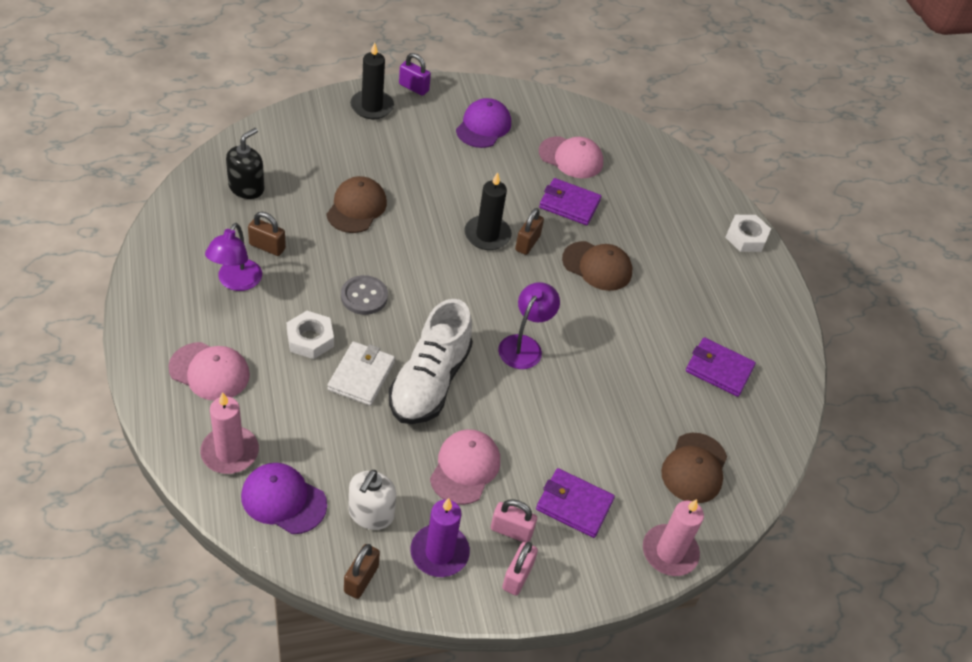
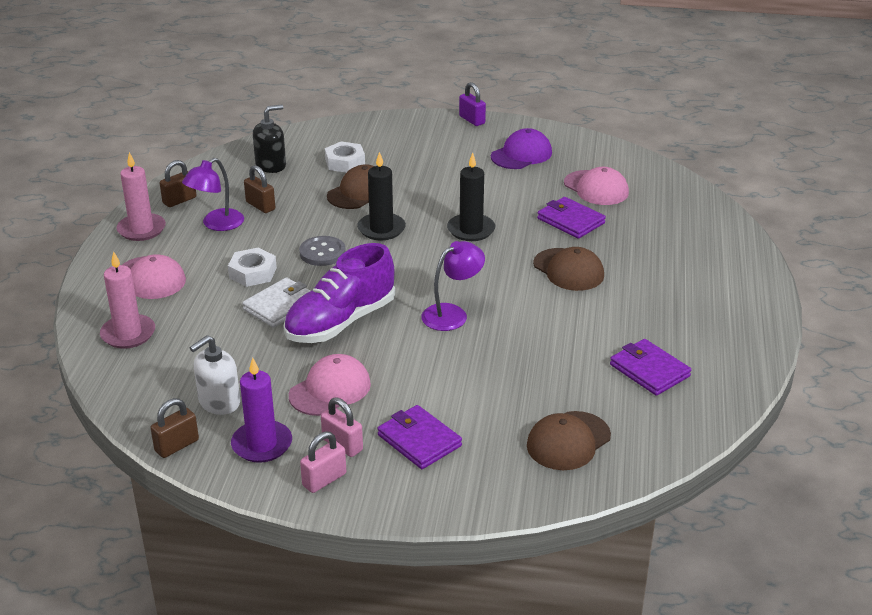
camera: 30 degrees right, 15 degrees down
purple cap [241,463,327,534] -> none
black candle [350,42,394,119] -> black candle moved to [357,152,406,240]
white shoe [389,299,473,424] -> purple shoe [283,243,395,343]
brown padlock [515,208,544,255] -> brown padlock moved to [160,160,196,207]
pink candle [643,499,704,576] -> pink candle moved to [116,152,166,241]
white nut [725,215,771,252] -> white nut moved to [325,141,365,173]

